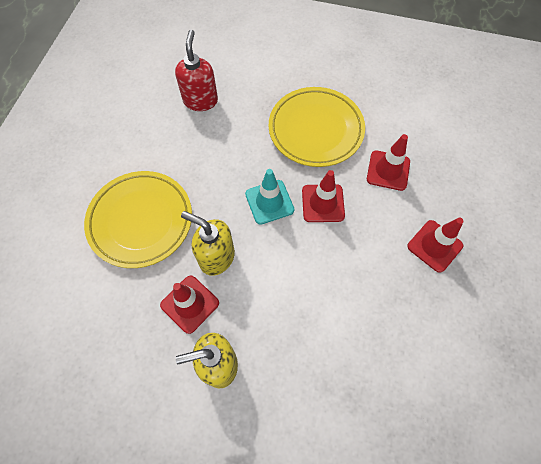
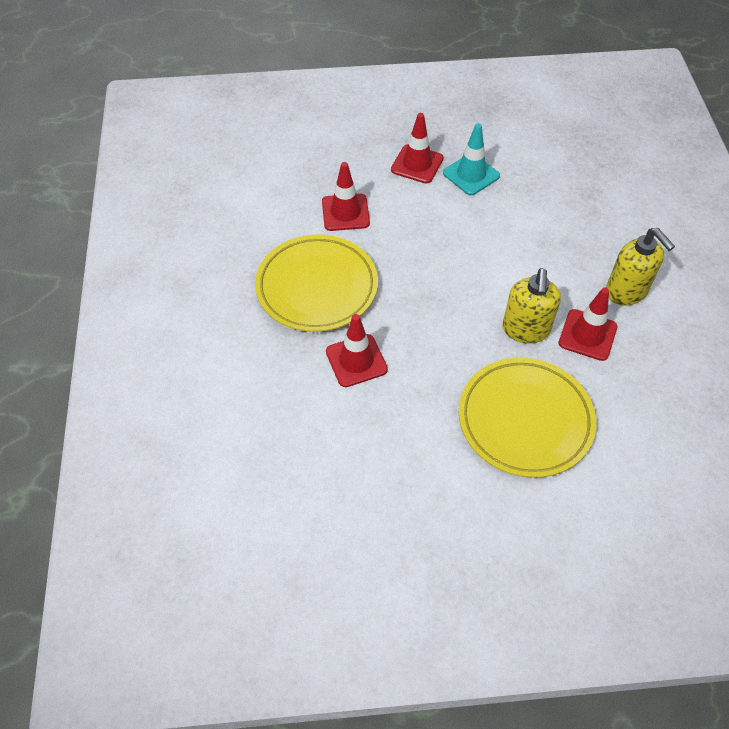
camera: 110 degrees left, 10 degrees down
red soap dispenser [175,30,218,111] -> none
turquoise traffic cone [245,169,294,225] -> turquoise traffic cone moved to [443,123,500,195]
red traffic cone [302,170,345,222] -> red traffic cone moved to [326,314,388,387]

